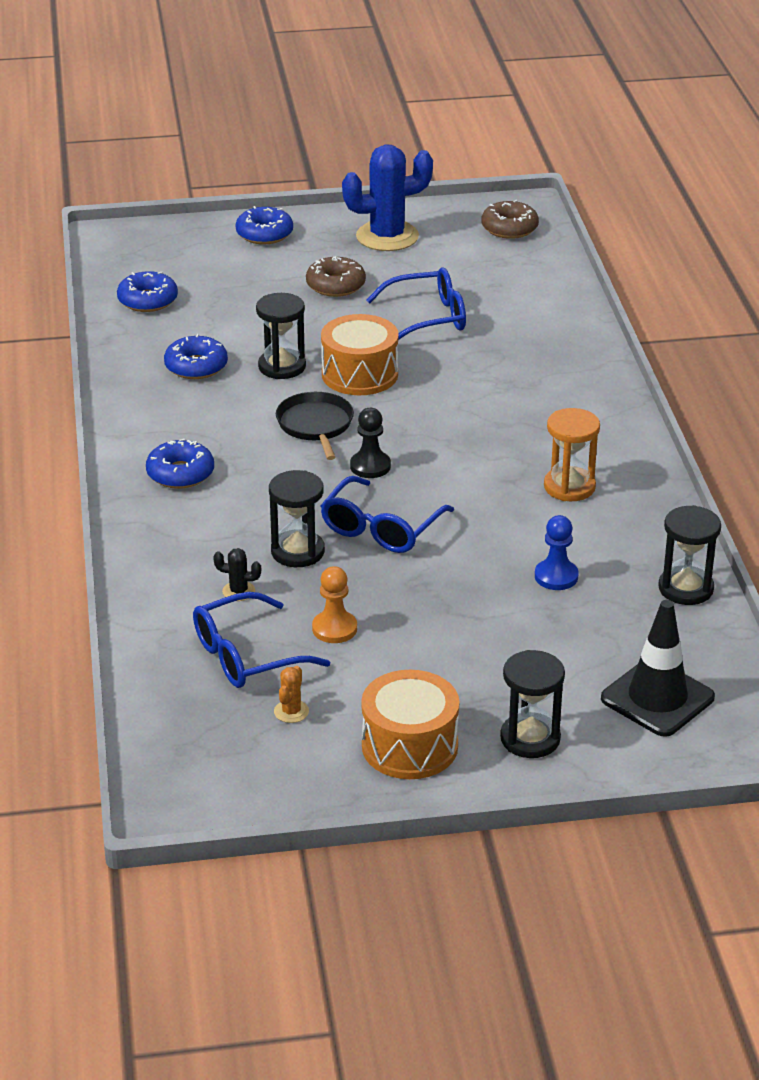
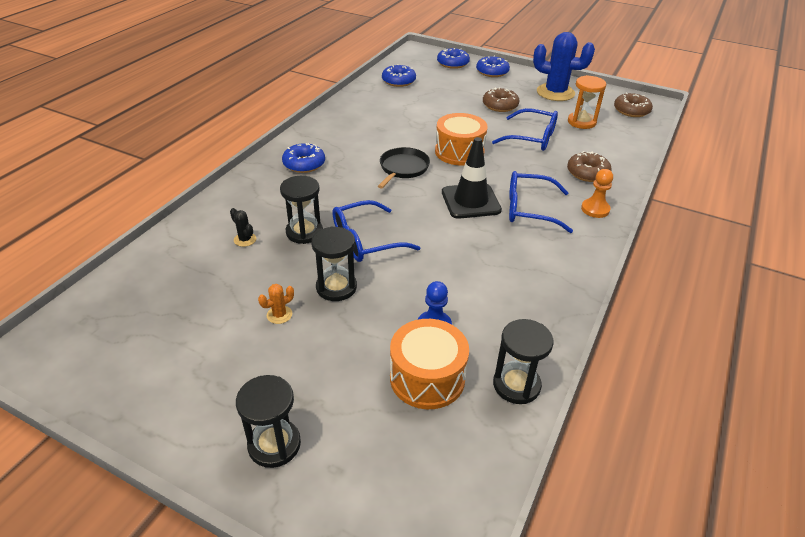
camera: 35 degrees right, 5 degrees up
blue donut [164,334,228,379] -> blue donut moved to [437,48,470,69]
blue glasses [193,592,330,688] -> blue glasses moved to [509,171,573,233]
black hourglass [256,293,306,379] -> black hourglass moved to [311,227,357,301]
orange cactus [274,666,309,723] -> orange cactus moved to [258,284,294,324]
orange pawn [312,566,357,643] -> orange pawn moved to [581,169,613,218]
black pawn [350,408,391,478] -> none
orange drum [361,670,459,779] -> orange drum moved to [390,319,469,409]
orange hourglass [544,408,600,501] -> orange hourglass moved to [568,75,606,129]
black traffic cone [601,600,715,737] -> black traffic cone moved to [442,137,502,219]
none -> brown donut [567,151,612,182]

